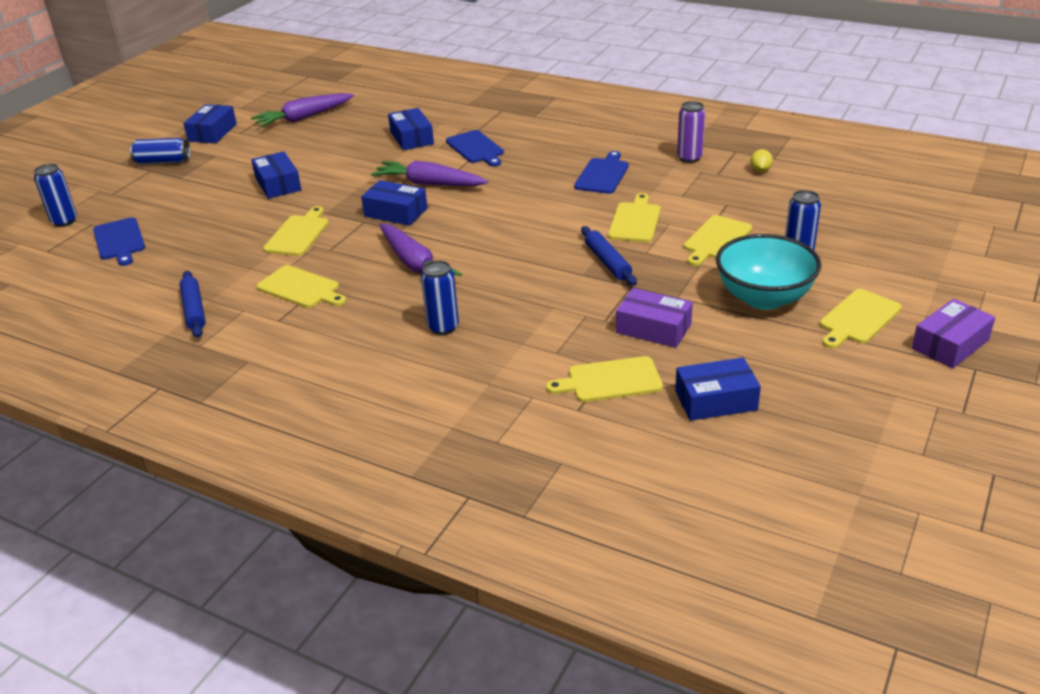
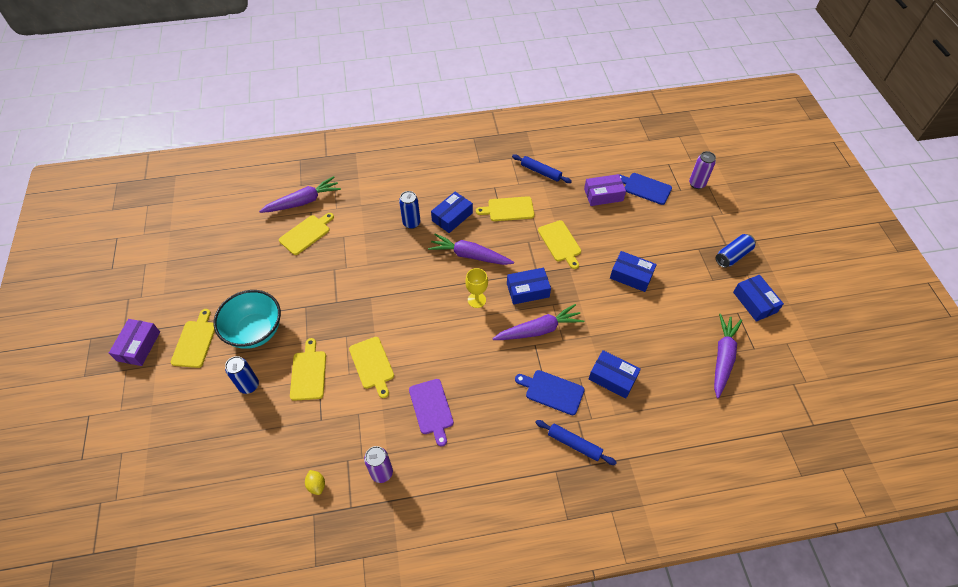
camera: 140 degrees right, 20 degrees up
blue can [34,164,77,227] -> purple can [689,151,716,189]
blue cutting board [574,151,629,194] -> purple cutting board [409,379,454,446]
blue rolling pin [581,226,637,286] -> blue rolling pin moved to [535,420,617,465]
purple box [616,288,693,348] -> purple box moved to [584,174,626,206]
blue box [675,357,761,421] -> blue box moved to [431,191,473,233]
none -> purple carrot [259,176,341,213]
none -> yellow goblet [465,268,488,308]

